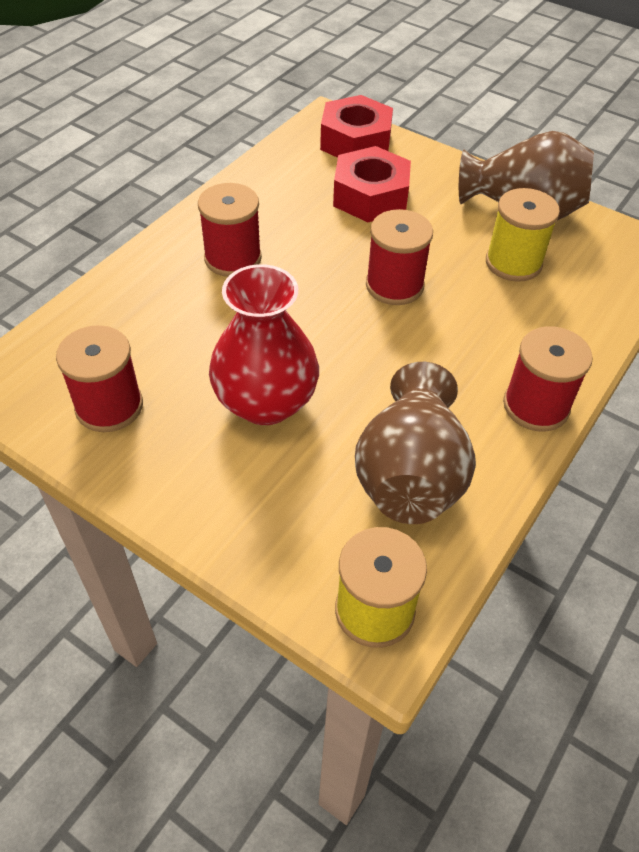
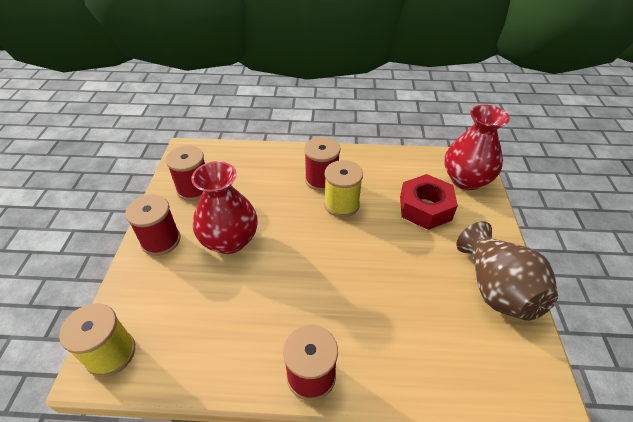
camera: 60 degrees right, 5 degrees down
red nut [320,95,393,158] -> red vase [445,105,510,190]
brown vase [355,362,476,524] -> none
red spool [366,209,433,305] -> red spool moved to [125,194,181,256]
yellow spool [486,188,560,282] -> yellow spool moved to [324,160,363,217]

